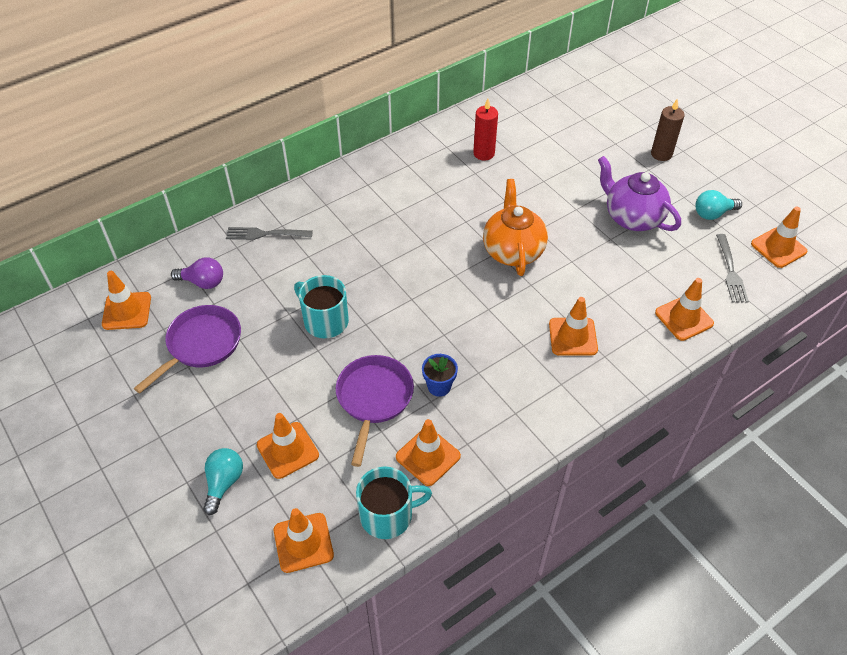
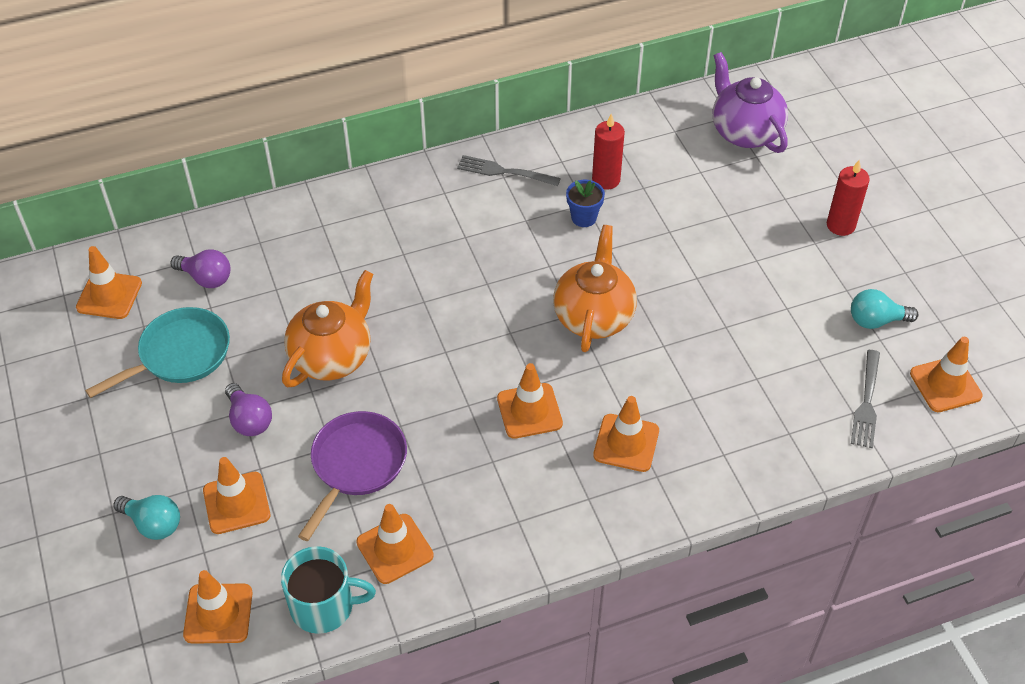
camera: 15 degrees right, 0 degrees up
purple pan [133,305,241,394] -> turquoise pan [85,307,230,398]
turquoise light bulb [203,448,243,515] -> turquoise light bulb turned 90 degrees clockwise [113,495,180,540]
grey fork [226,227,313,240] -> grey fork moved to [457,155,561,186]
turquoise mug [294,275,349,338] -> orange teapot [282,270,373,387]
blue flower pot [422,354,458,397] -> blue flower pot moved to [566,180,605,227]
purple teapot [598,156,681,231] -> purple teapot moved to [713,52,788,153]
brown candle [651,98,684,161] -> red candle [827,160,870,236]
orange traffic cone [655,278,714,341] -> orange traffic cone moved to [497,363,563,439]
none -> purple light bulb [225,383,272,436]

